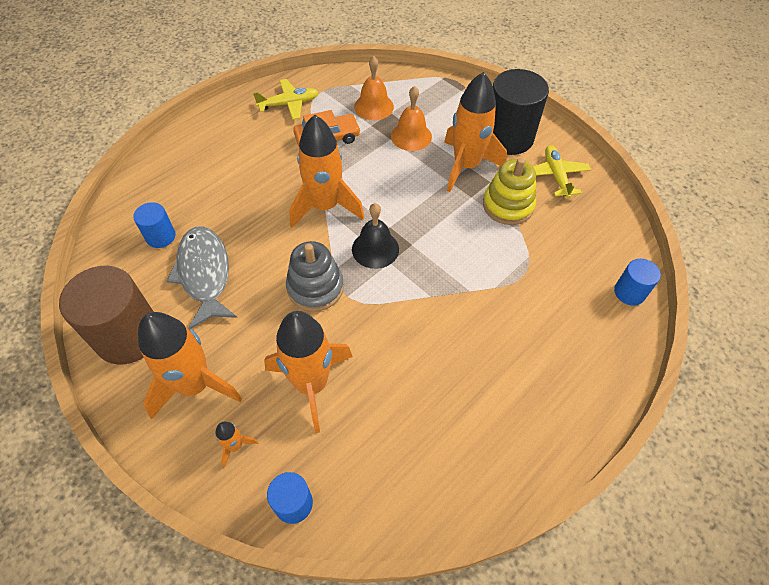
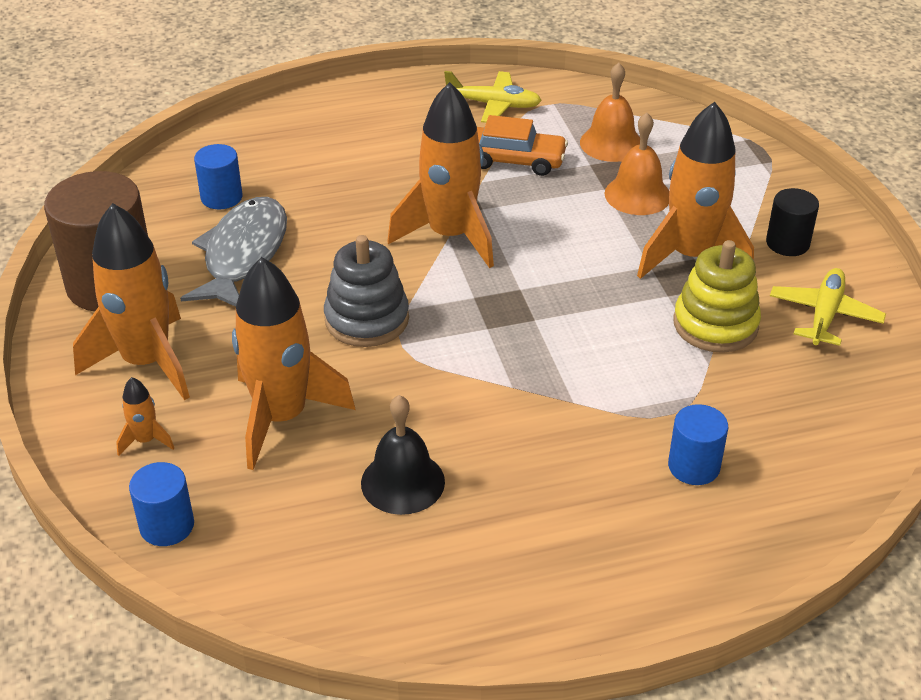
camera: 30 degrees right, 15 degrees down
black bell [352,203,399,269] -> black bell moved to [361,395,445,515]
black cylinder [493,69,549,155] -> black cylinder [766,188,819,256], size x0.51
blue cylinder [614,259,661,305] -> blue cylinder moved to [668,404,728,485]

